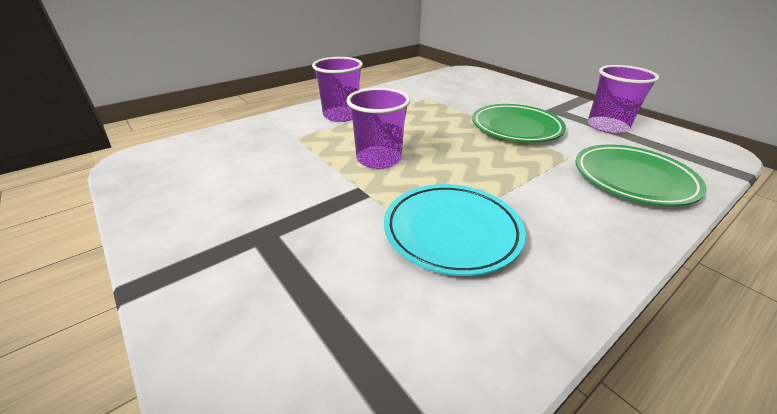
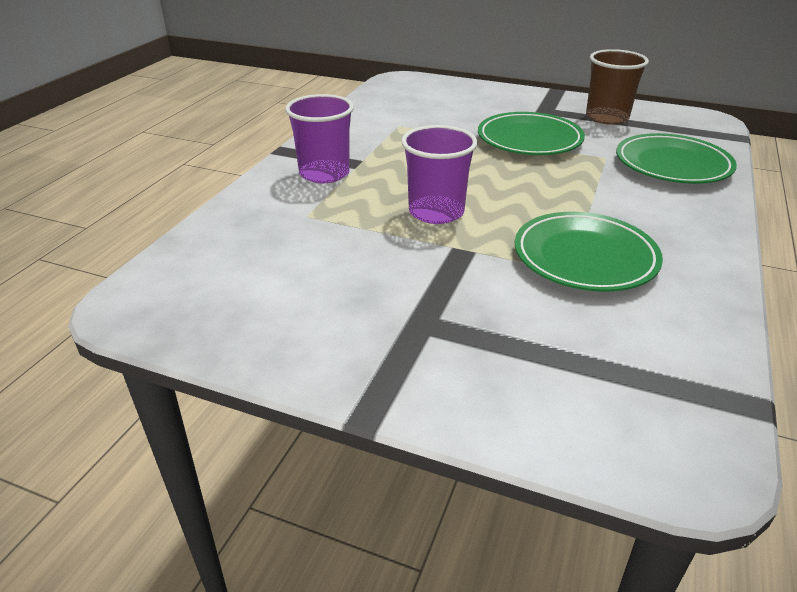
camera: 30 degrees left, 0 degrees up
turquoise plate [384,184,526,276] -> green plate [515,212,663,292]
purple cup [588,65,659,134] -> brown cup [586,49,649,125]

